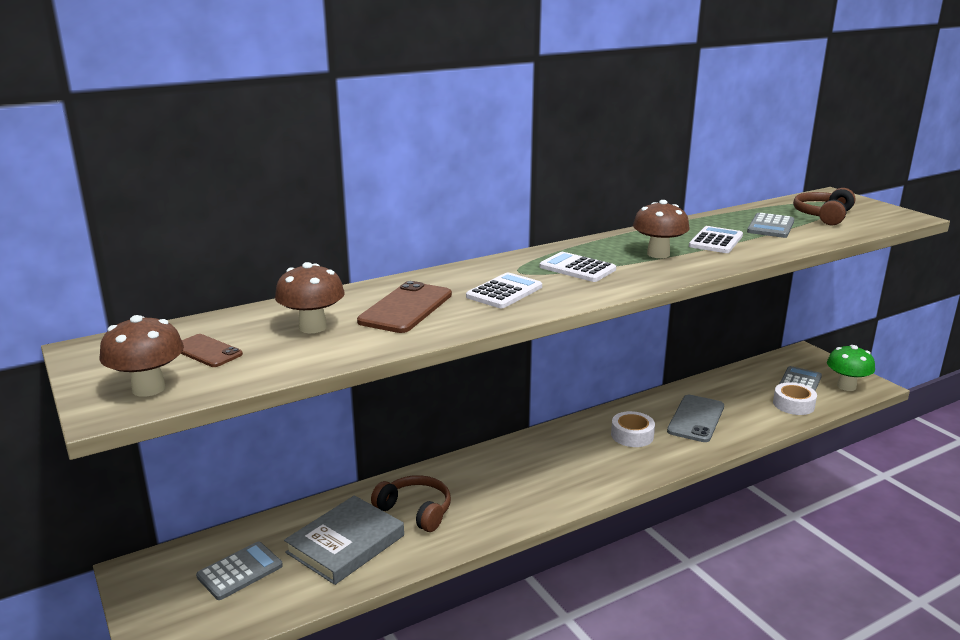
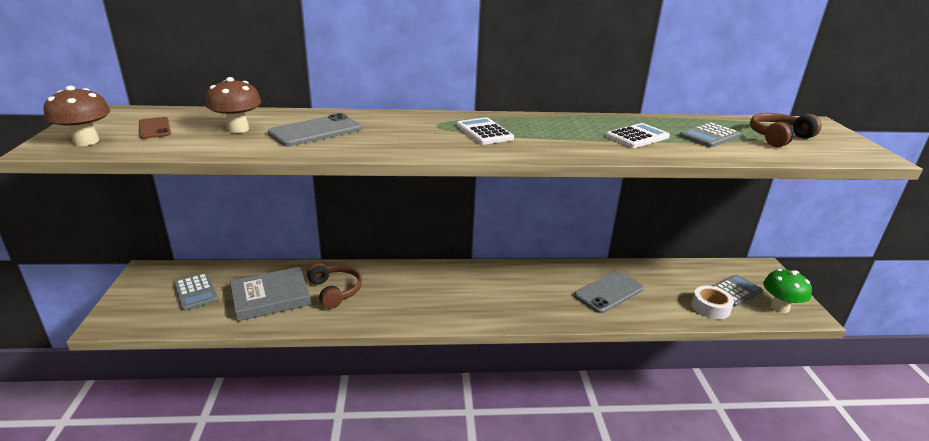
camera: 25 degrees right, 5 degrees up
grey calculator [196,541,283,600] -> grey calculator turned 75 degrees clockwise [174,273,219,311]
brown phone [357,281,452,333] -> grey phone [268,113,362,146]
white calculator [466,272,542,308] -> none
white tape [611,411,655,447] -> none
brown mushroom [633,200,689,258] -> none

